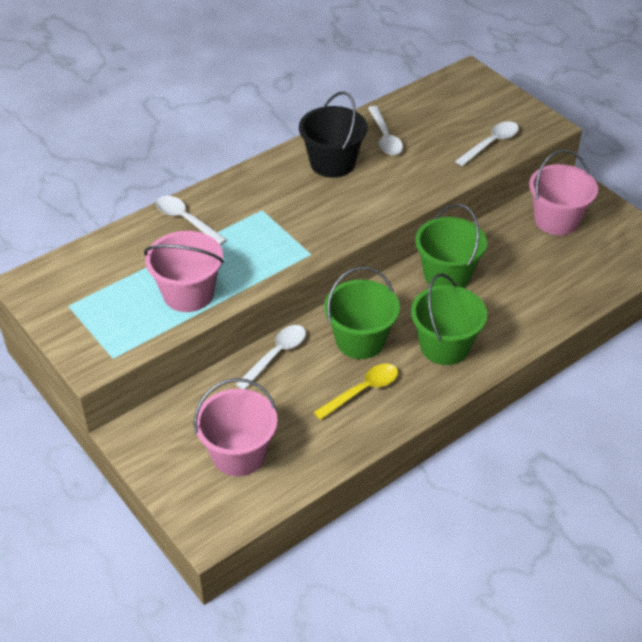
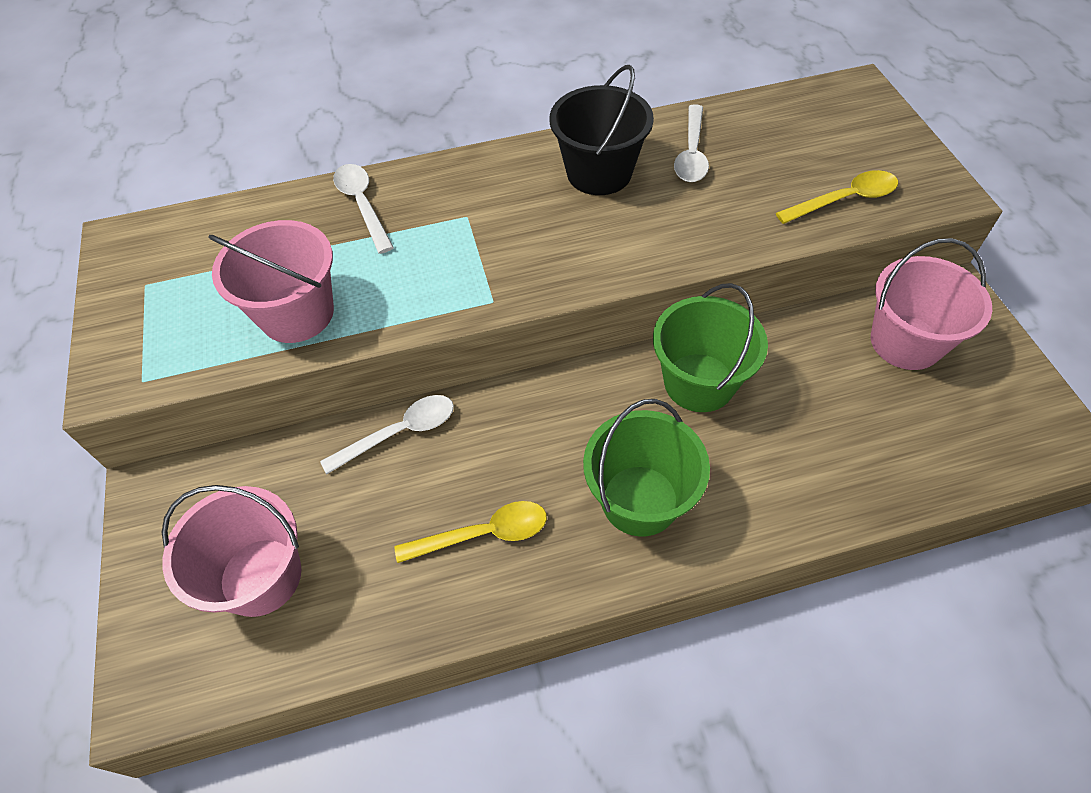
camera: 25 degrees right, 10 degrees up
green bucket [324,267,400,359] -> none
white spoon [455,121,519,166] -> yellow spoon [776,170,898,224]

